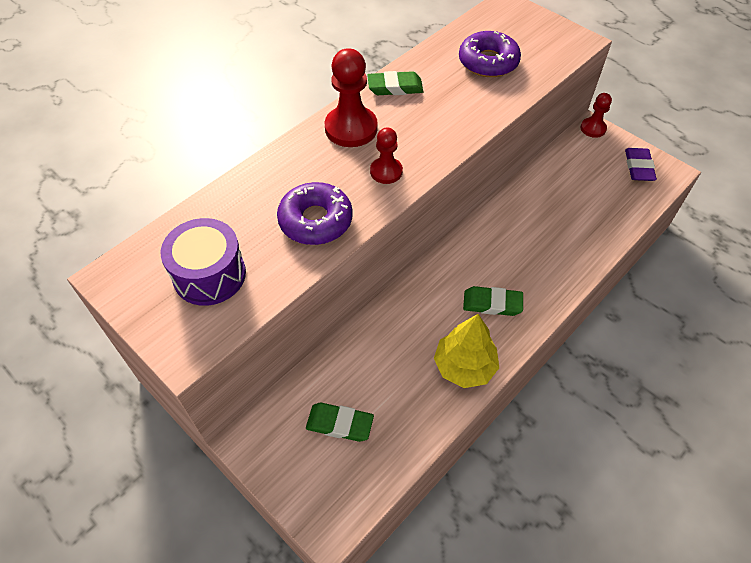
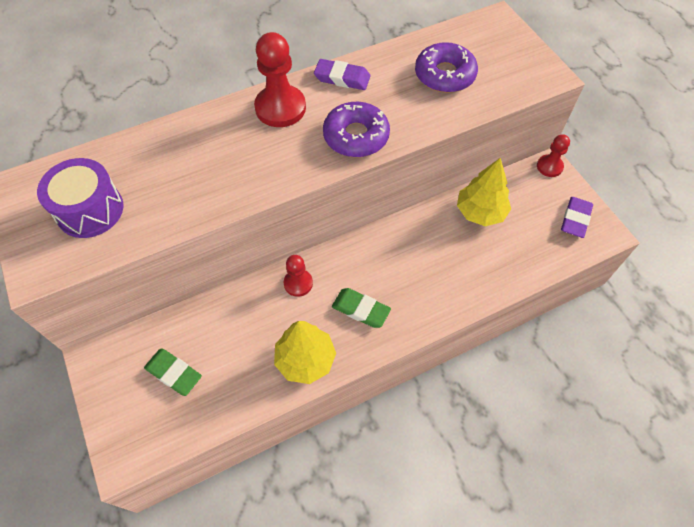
camera: 20 degrees right, 5 degrees up
purple donut [277,182,353,245] -> purple donut moved to [323,102,390,157]
green eraser [367,71,423,95] -> purple eraser [314,59,371,90]
red pawn [370,127,403,184] -> red pawn moved to [284,255,313,297]
none -> yellow tree [457,158,511,226]

